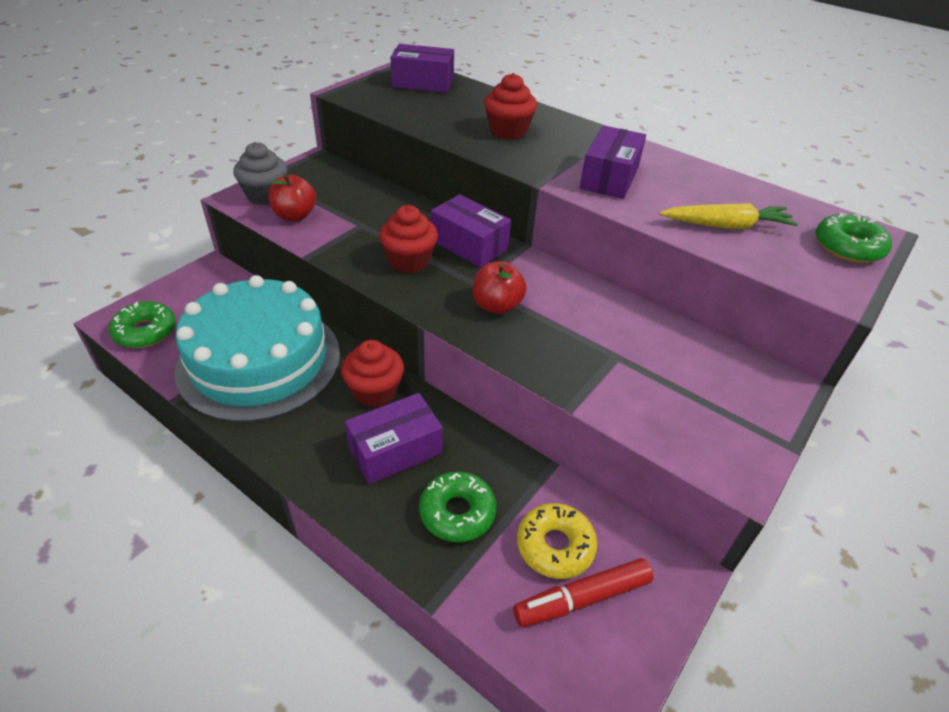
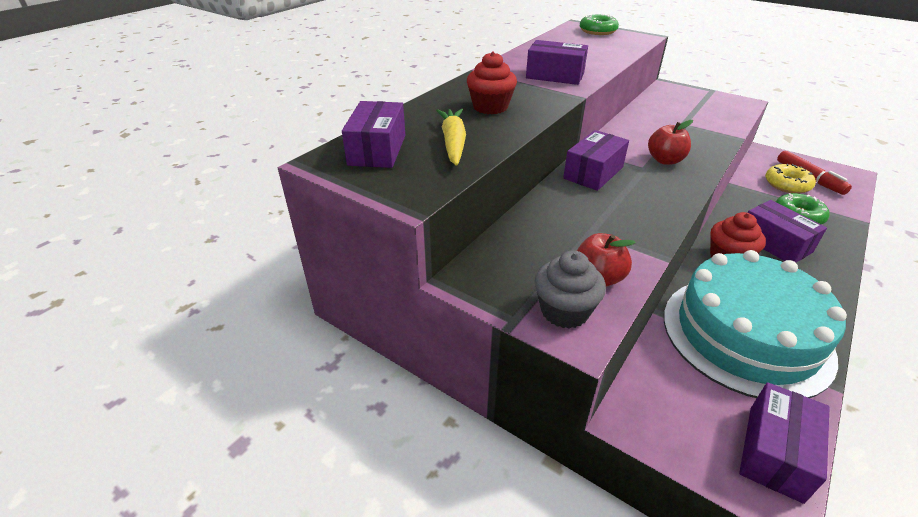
camera: 90 degrees left, 5 degrees down
green donut [109,301,176,348] -> purple box [739,382,830,504]
red cupcake [379,205,438,273] -> none
yellow carrot [659,203,798,229] -> yellow carrot moved to [436,109,466,166]

